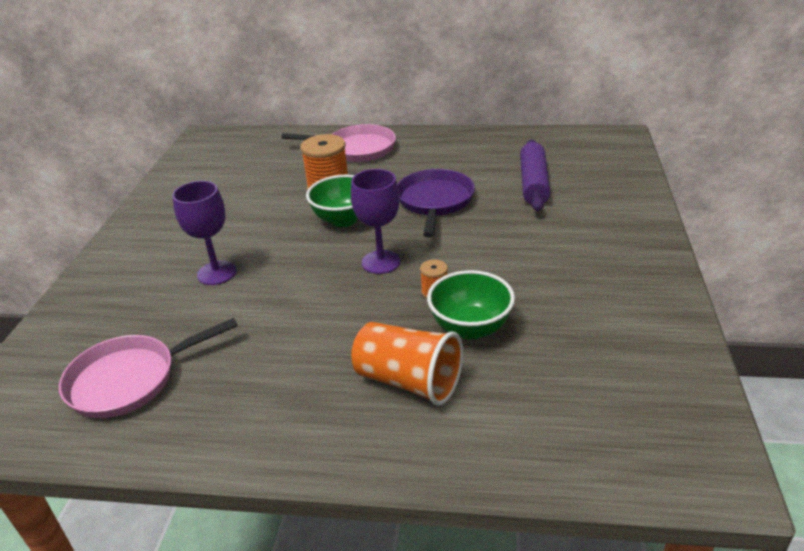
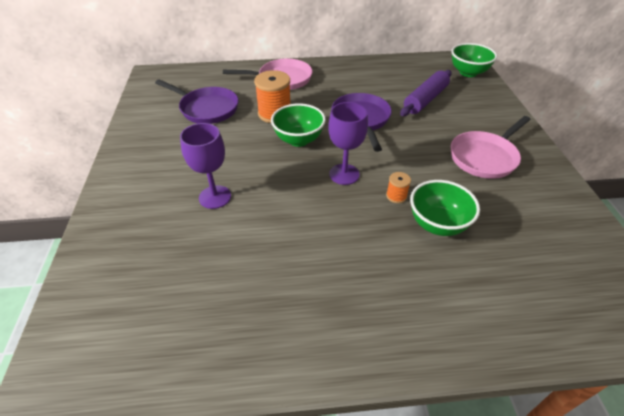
camera: 15 degrees left, 10 degrees up
pink pan [59,318,238,418] -> pink pan moved to [451,116,530,179]
orange cup [351,322,463,406] -> none
purple rolling pin [520,139,550,211] -> purple rolling pin turned 45 degrees clockwise [400,70,452,116]
none -> purple pan [155,79,239,124]
none -> green bowl [451,43,497,77]

